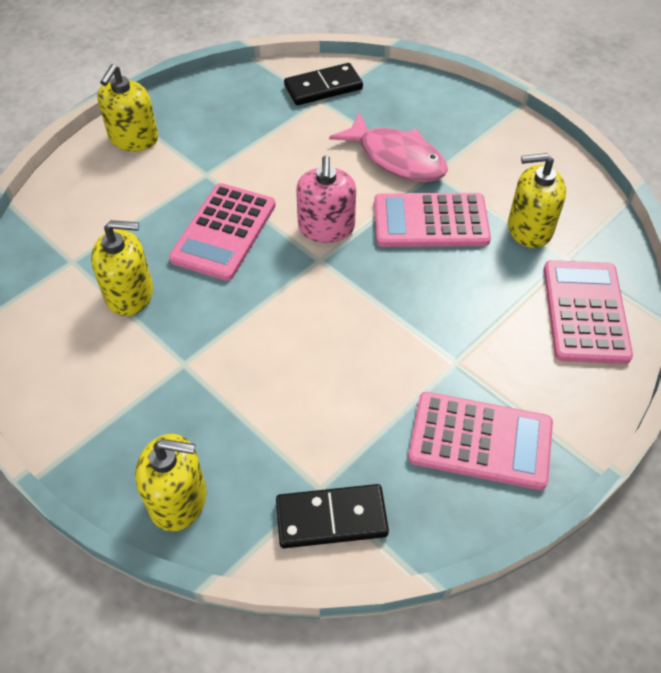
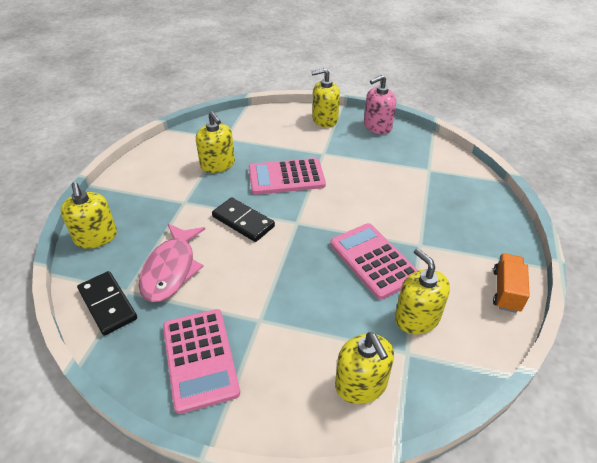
camera: 60 degrees right, 10 degrees down
black domino [284,63,363,105] -> black domino moved to [212,198,275,242]
pink soap dispenser [296,156,356,243] -> pink soap dispenser moved to [364,75,396,134]
pink fish [329,113,448,182] -> pink fish moved to [139,223,205,302]
pink calculator [544,260,633,364] -> yellow soap dispenser [335,332,394,404]
none -> orange truck [493,253,530,313]

